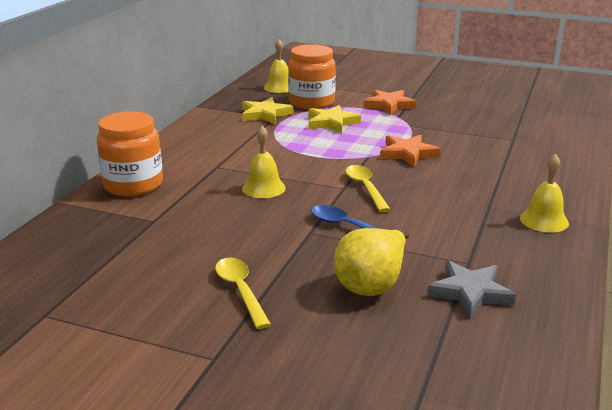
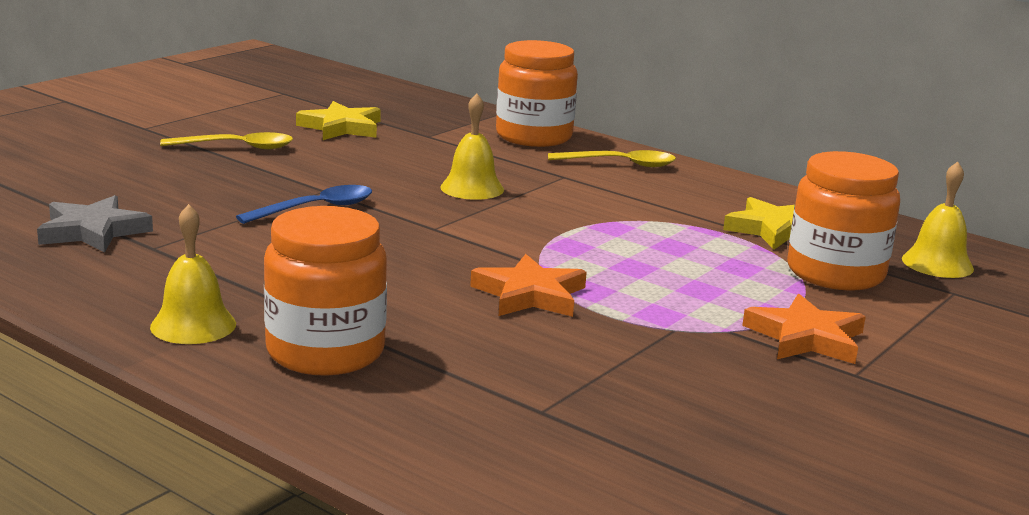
camera: 105 degrees right, 5 degrees down
yellow star [308,105,361,133] -> yellow star moved to [296,101,381,140]
yellow pear [334,228,409,296] -> none
yellow spoon [345,165,391,212] -> yellow spoon moved to [548,150,676,167]
none -> orange jar [264,206,387,376]

